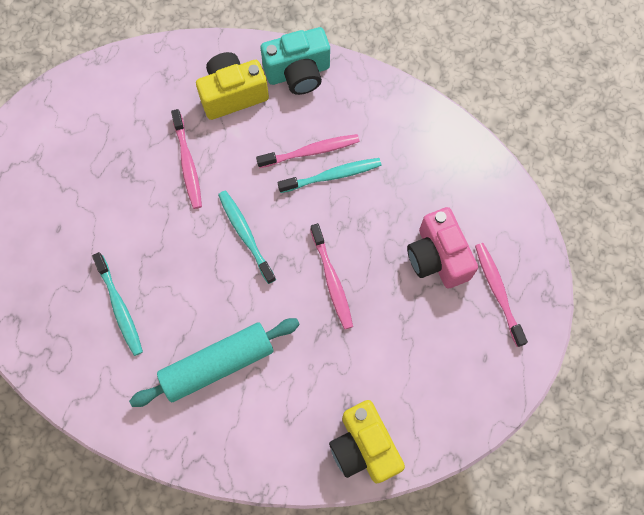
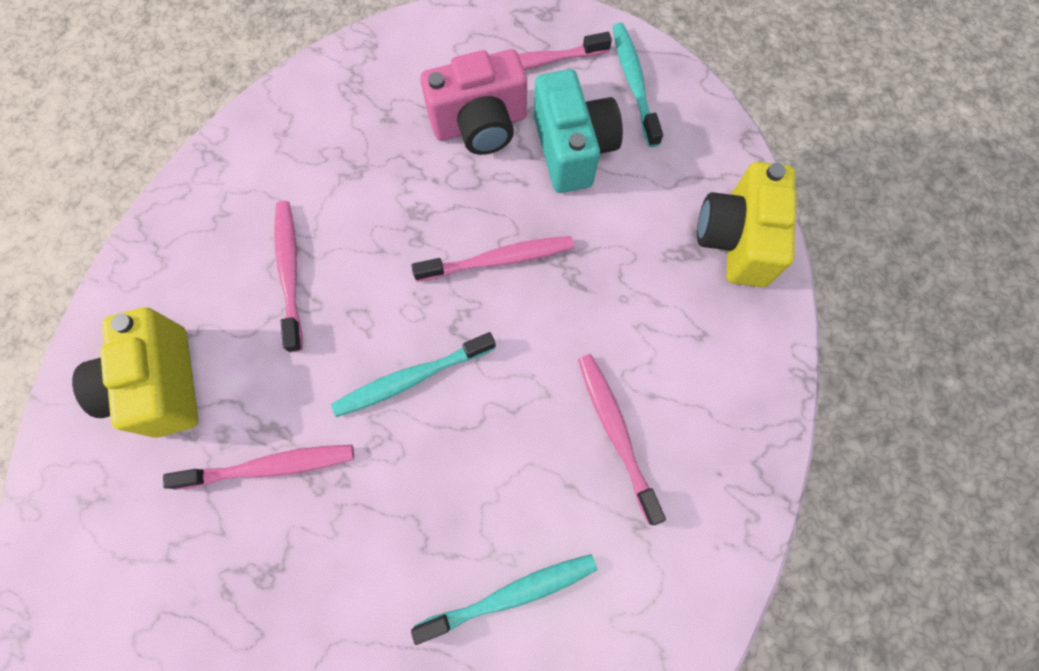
camera: 85 degrees left, 0 degrees up
turquoise rolling pin [129,318,300,407] -> pink toothbrush [578,354,666,525]
turquoise camera [261,27,330,95] -> turquoise camera moved to [534,69,623,193]
turquoise toothbrush [278,158,382,193] -> turquoise toothbrush moved to [613,23,663,147]
yellow camera [329,400,405,483] -> yellow camera turned 120 degrees clockwise [697,162,796,287]

